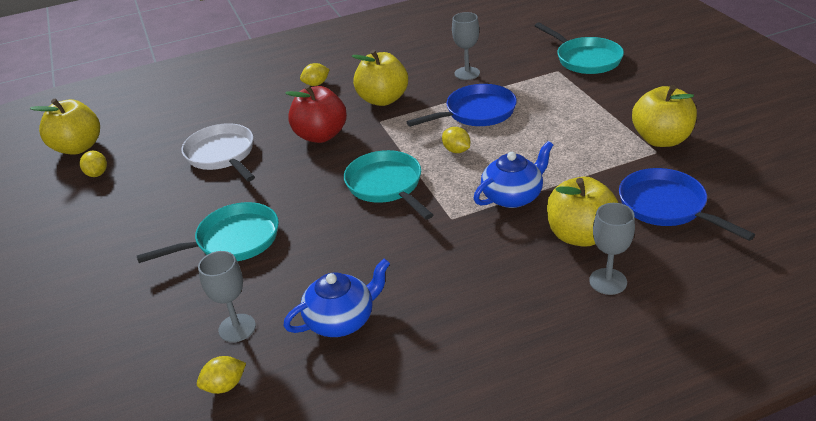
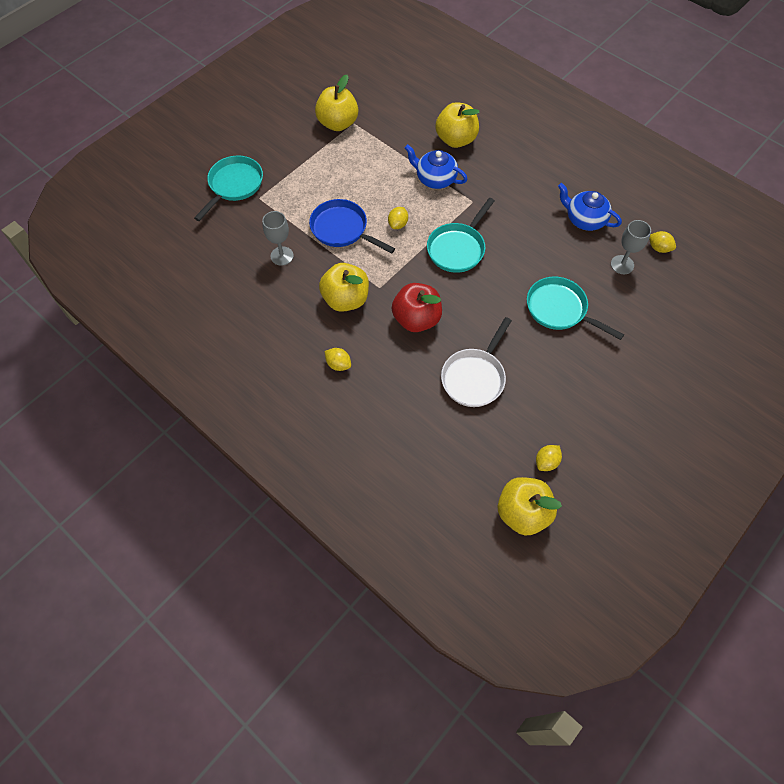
camera: 120 degrees left, 25 degrees up
grey goblet [589,203,635,295] -> none
blue pan [619,168,755,241] -> none

